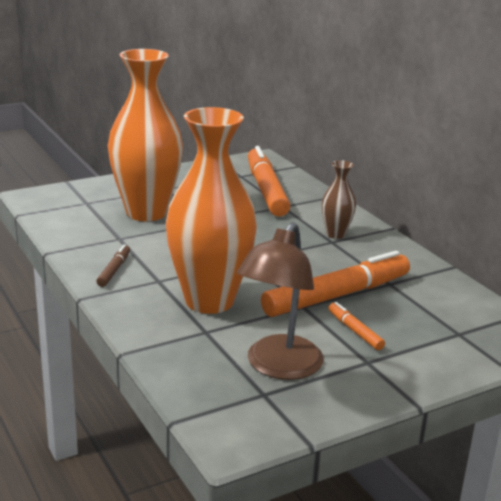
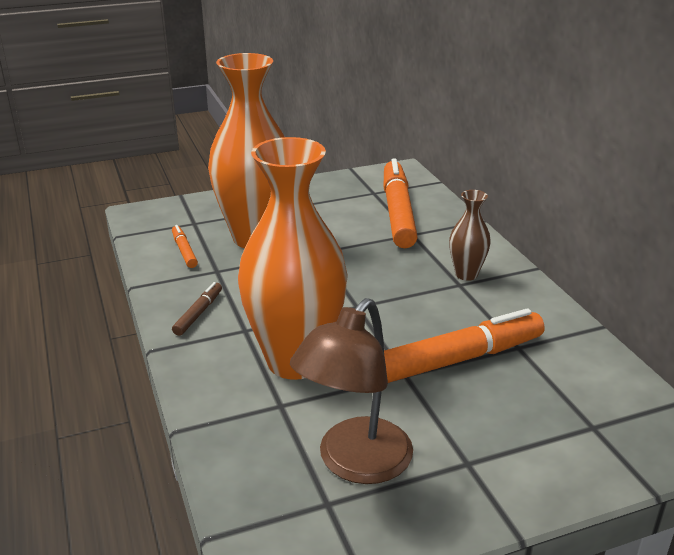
camera: 10 degrees right, 5 degrees up
orange marker [328,302,385,350] -> orange marker moved to [172,225,198,268]

